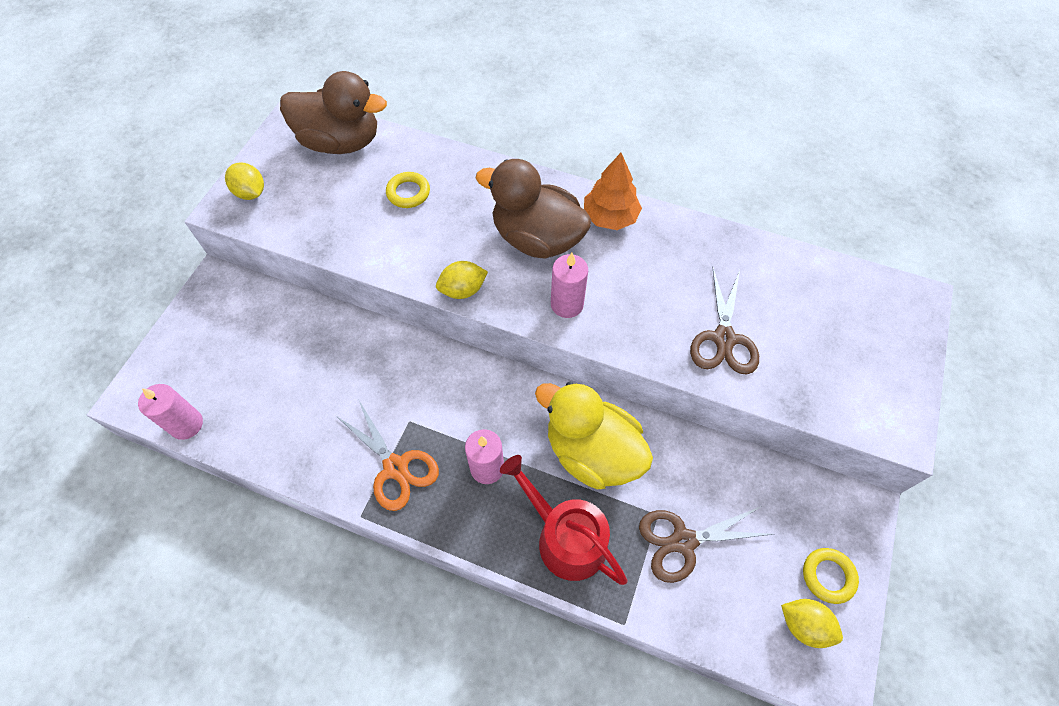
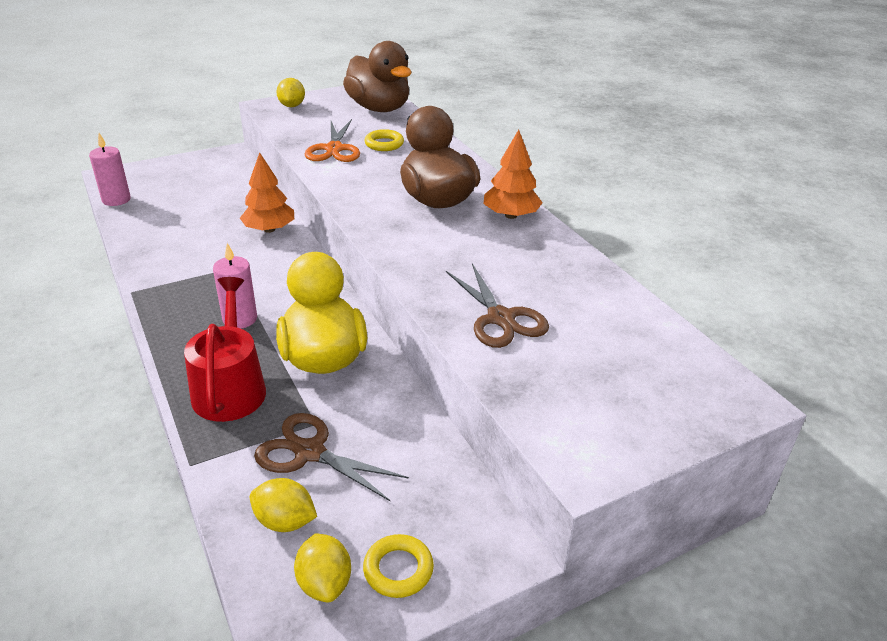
camera: 40 degrees right, 25 degrees down
orange scissors [338,399,439,511] -> orange scissors moved to [304,119,360,162]
yellow lemon [436,261,488,299] -> yellow lemon moved to [250,478,317,532]
pink candle [551,253,588,318] -> none
brown scissors [690,267,759,374] -> brown scissors turned 75 degrees counterclockwise [446,264,549,348]
none -> orange tree [240,152,294,233]

